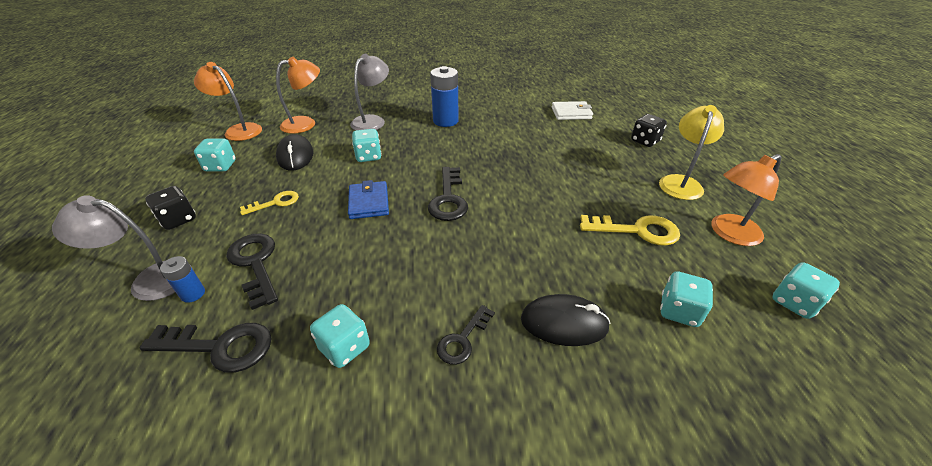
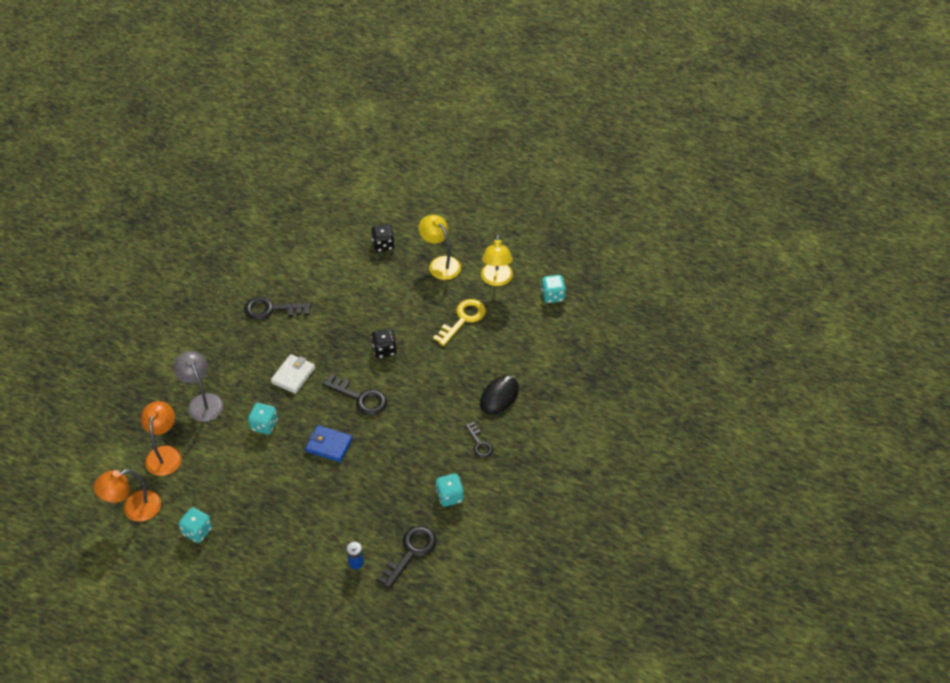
camera: 60 degrees left, 10 degrees up
grey lamp [52,195,191,301] -> none
black dice [146,186,196,230] -> black dice moved to [371,328,397,358]
black key [226,234,278,310] -> black key moved to [244,297,311,320]
yellow key [240,191,299,215] -> none
black mouse [276,134,314,171] -> none
blue battery [430,66,459,127] -> none
white wallet [552,101,593,120] -> white wallet moved to [271,354,315,394]
turquoise dice [660,271,713,327] -> none
orange lamp [711,154,782,246] -> yellow lamp [481,234,513,286]

